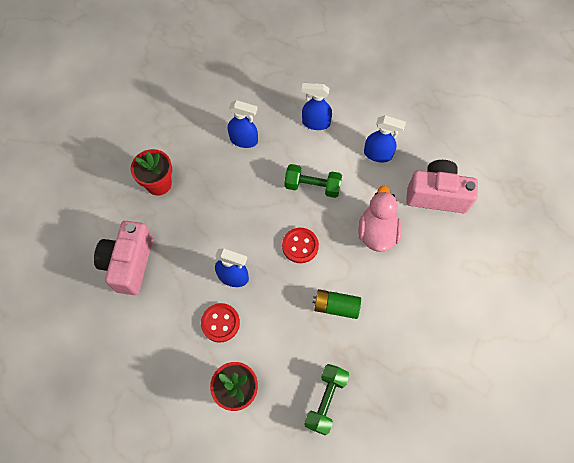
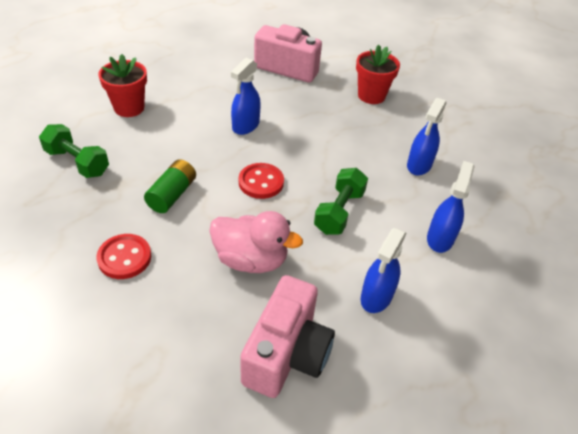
camera: 100 degrees right, 20 degrees down
red button [201,303,240,343] -> red button moved to [96,234,151,279]

